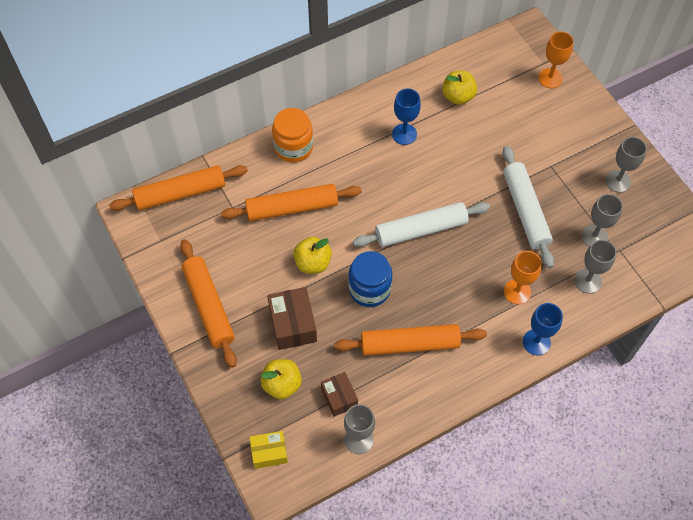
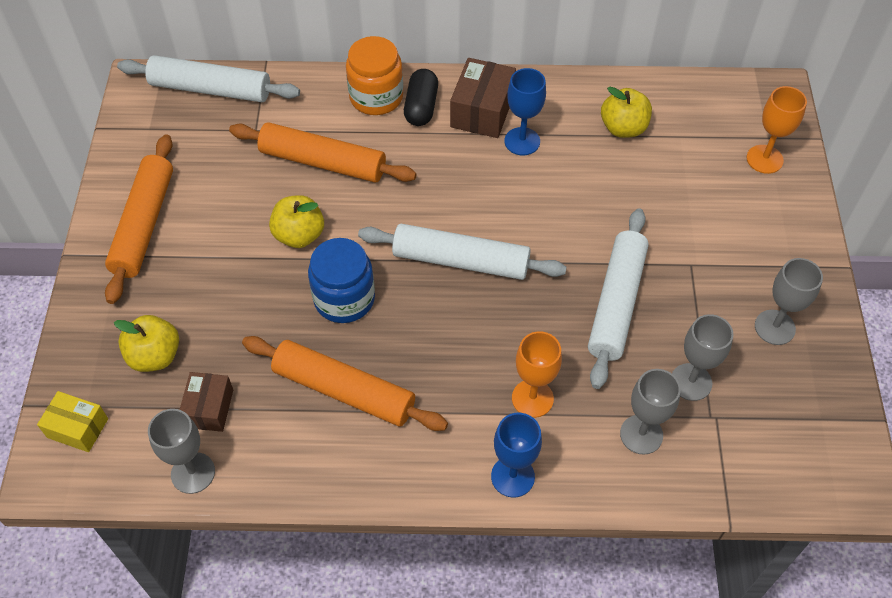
camera: 30 degrees right, 5 degrees down
orange rolling pin [109,165,248,211] -> white rolling pin [117,55,300,102]
brown box [267,287,317,350] -> brown box moved to [450,58,516,138]
none -> black capsule [404,69,438,126]

